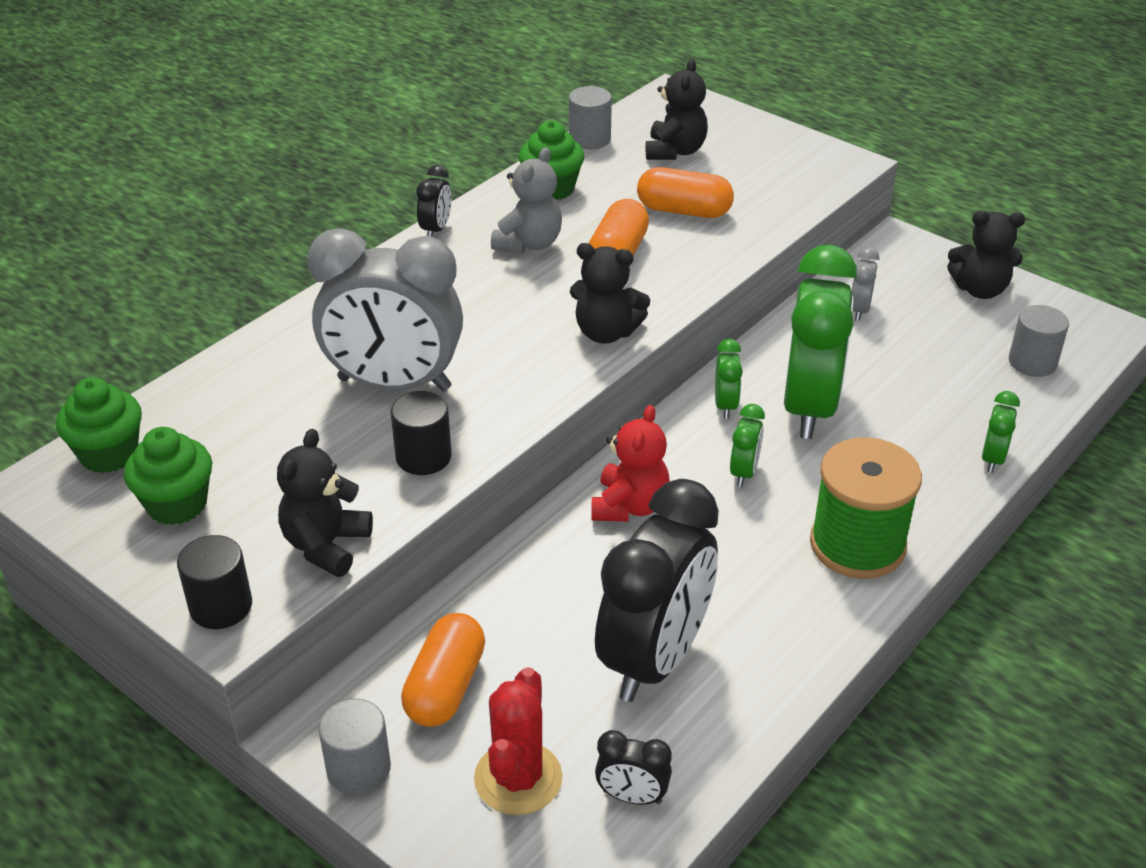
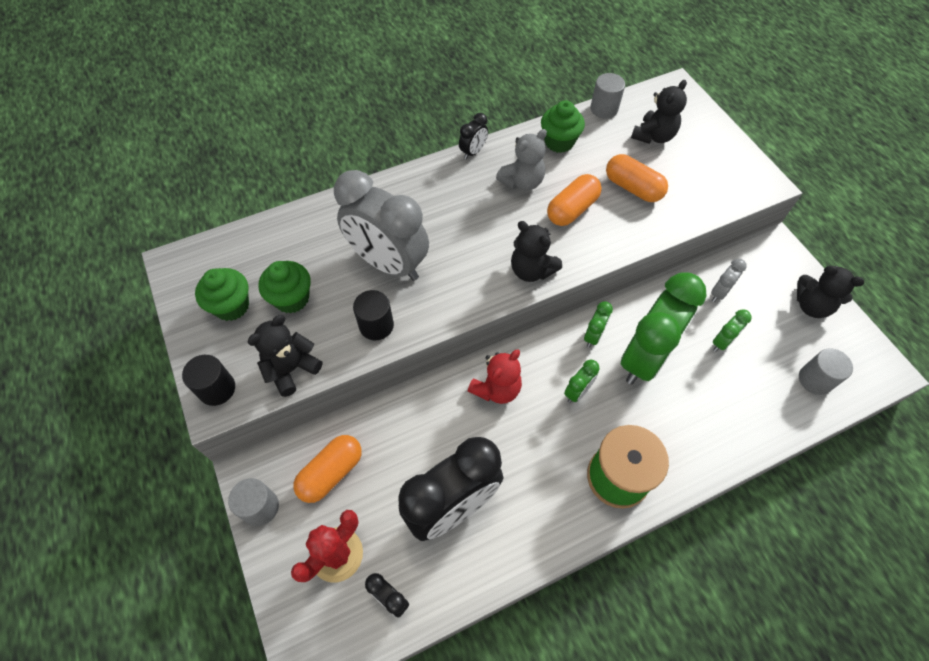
camera: 25 degrees right, 20 degrees up
green cupcake [56,378,142,473] -> green cupcake moved to [258,261,311,314]
green clock [982,391,1020,473] -> green clock moved to [713,309,752,352]

